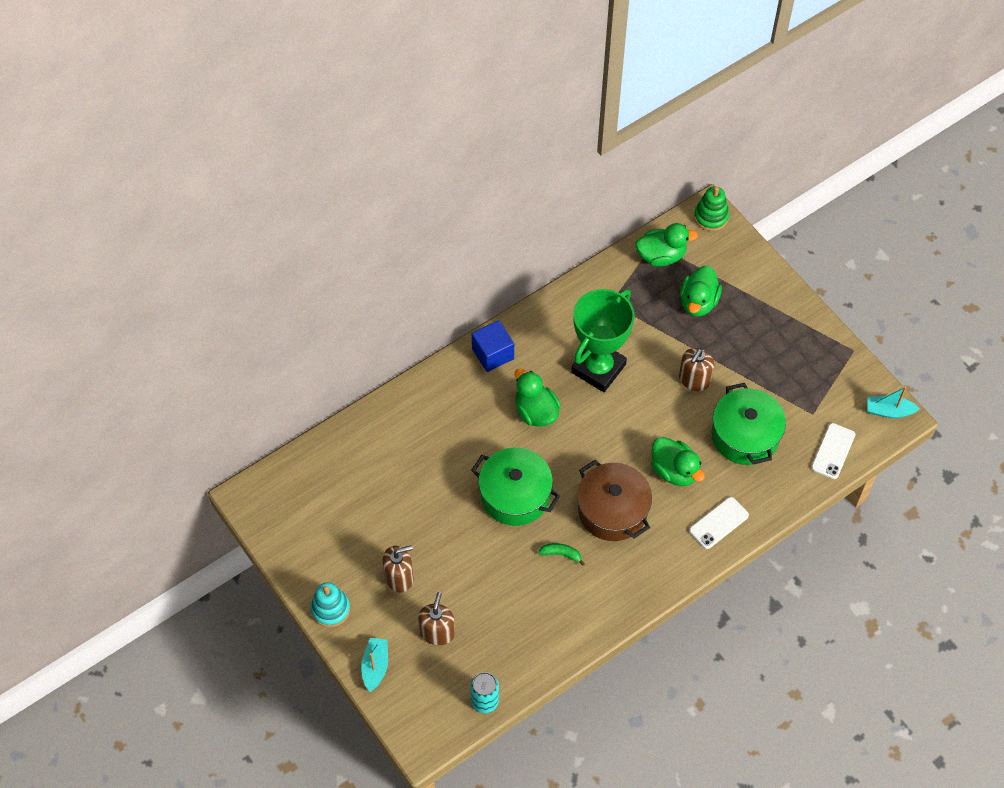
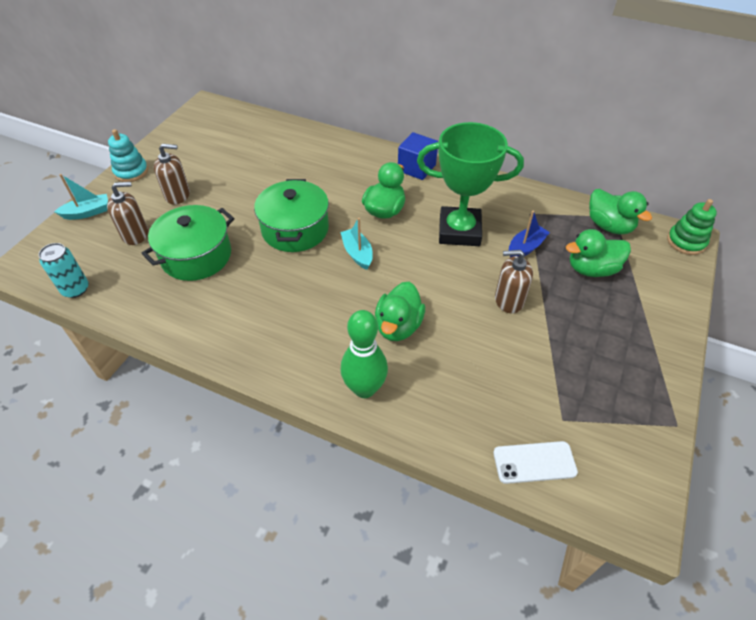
camera: 60 degrees right, 10 degrees down
brown soap dispenser [383,545,413,593] -> brown soap dispenser turned 45 degrees counterclockwise [154,144,190,205]
green banana [538,543,585,566] -> none
brown pot [577,460,652,541] -> none
white phone [689,497,749,549] -> green bowling pin [340,310,388,398]
green pot [712,383,786,465] -> green pot moved to [141,205,234,281]
turquoise boat [867,387,920,418] -> turquoise boat moved to [340,218,373,270]
none -> blue boat [509,211,550,257]

